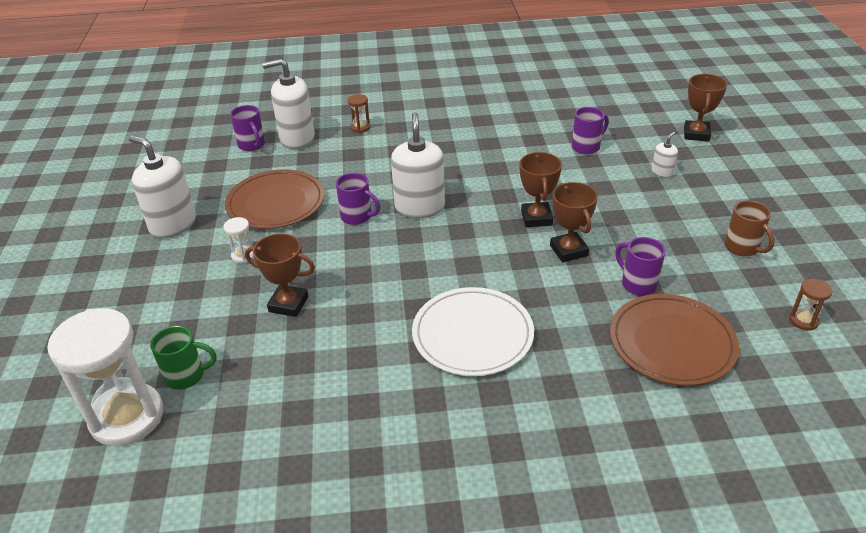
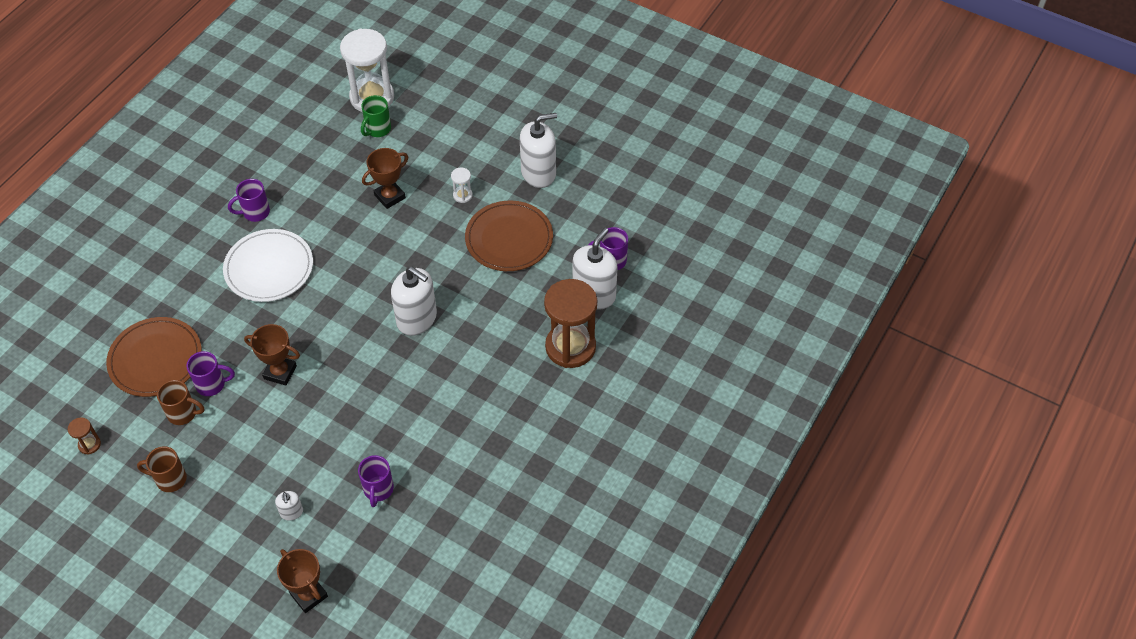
camera: 125 degrees right, 15 degrees up
purple mug [336,173,380,225] -> purple mug moved to [228,179,270,222]
brown hourglass [348,94,370,133] -> brown hourglass [544,279,597,368], size x2.39
brown trophy [520,152,562,227] -> none
none -> brown mug [157,380,205,425]

